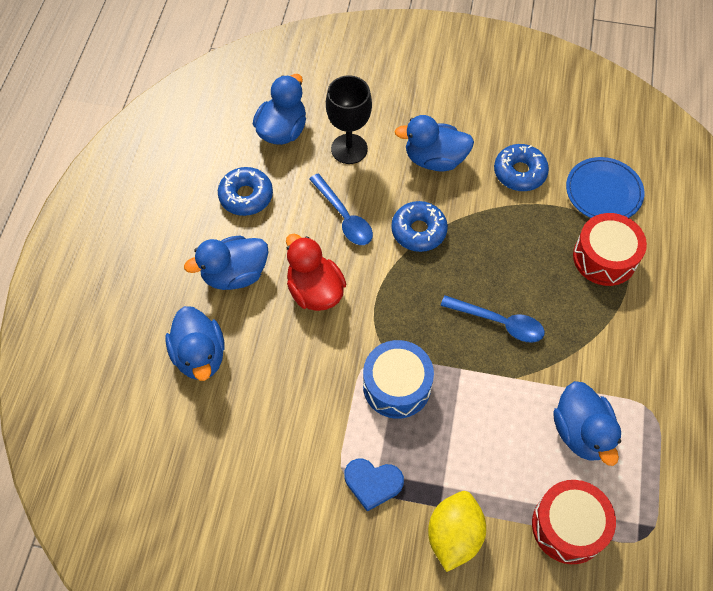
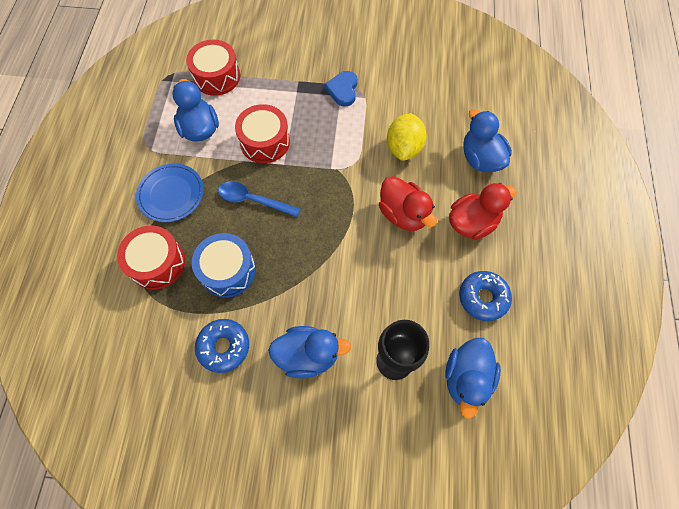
camera: 175 degrees right, 5 degrees up
blue duck [184,236,269,290] -> red duck [449,183,517,240]
blue spoon [309,174,373,245] -> none
blue heart [344,459,404,512] -> blue heart turned 90 degrees counterclockwise [324,71,358,106]
blue drum [363,340,434,419] -> blue drum moved to [192,233,256,298]
blue donut [391,201,448,252] -> none
yellow lemon [428,491,486,572] -> yellow lemon moved to [387,113,427,161]
blue plate [566,157,644,218] -> blue plate moved to [136,163,204,222]
none -> red drum [235,104,290,163]

